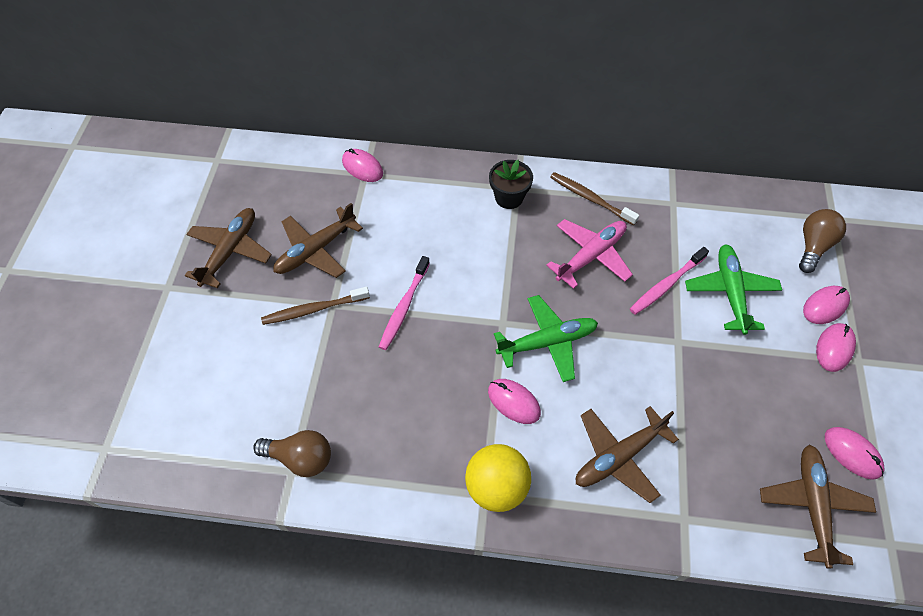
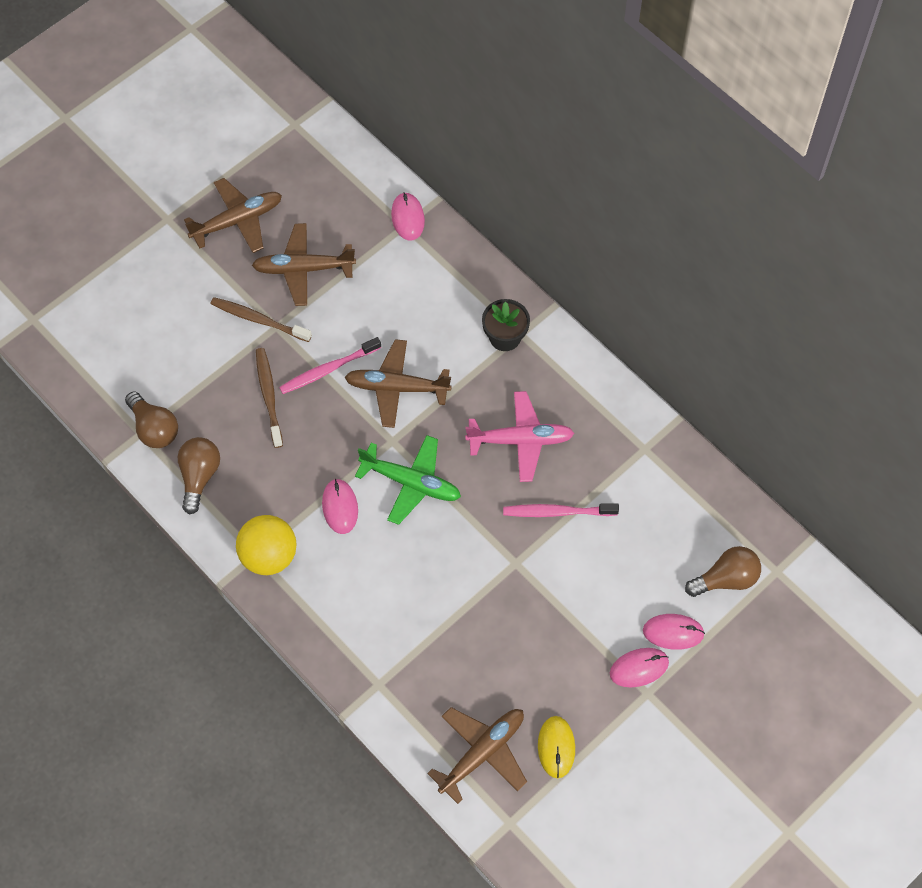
camera: 40 degrees right, 5 degrees up
brown toothbrush [550,172,639,225] -> brown toothbrush moved to [256,348,283,448]
brown plane [576,406,679,503] -> brown plane moved to [345,339,452,428]
green plane [685,244,782,335] -> none
pink mouse [825,427,884,480] -> yellow mouse [538,716,575,778]
none -> brown light bulb [178,437,220,515]

